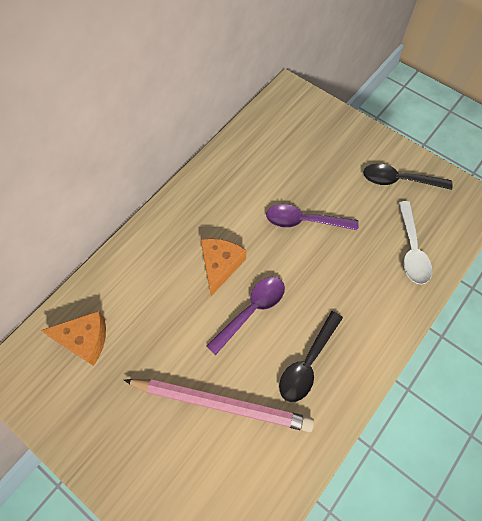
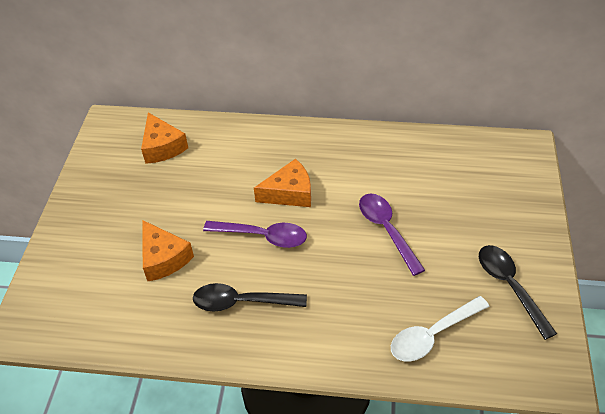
camera: 60 degrees right, 15 degrees down
pink pencil [124,379,314,432] -> orange cheese [142,220,194,281]

